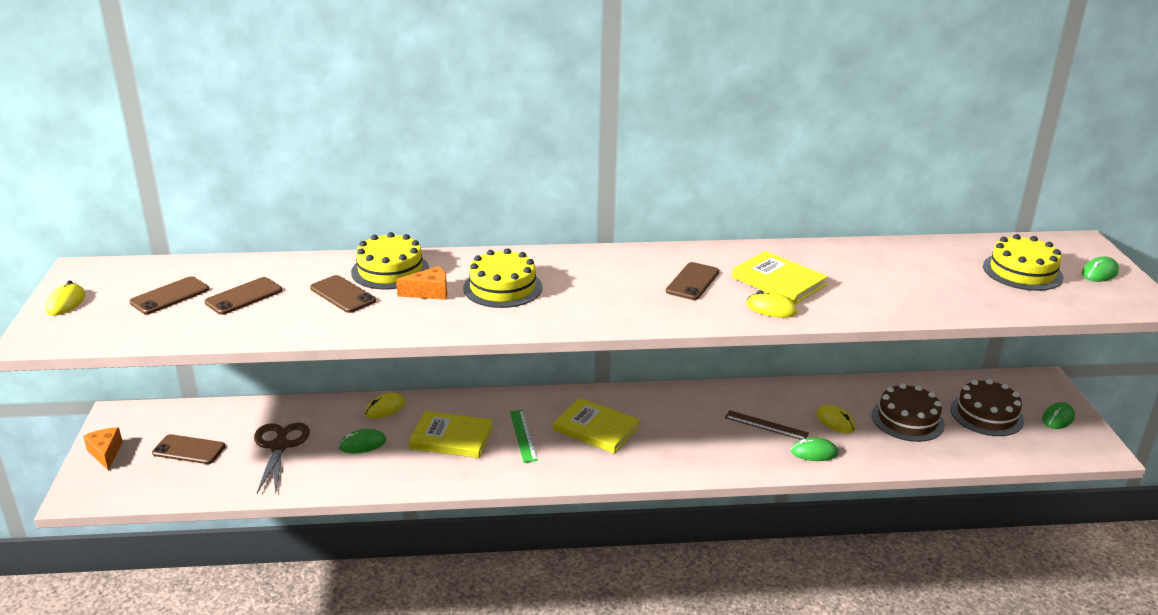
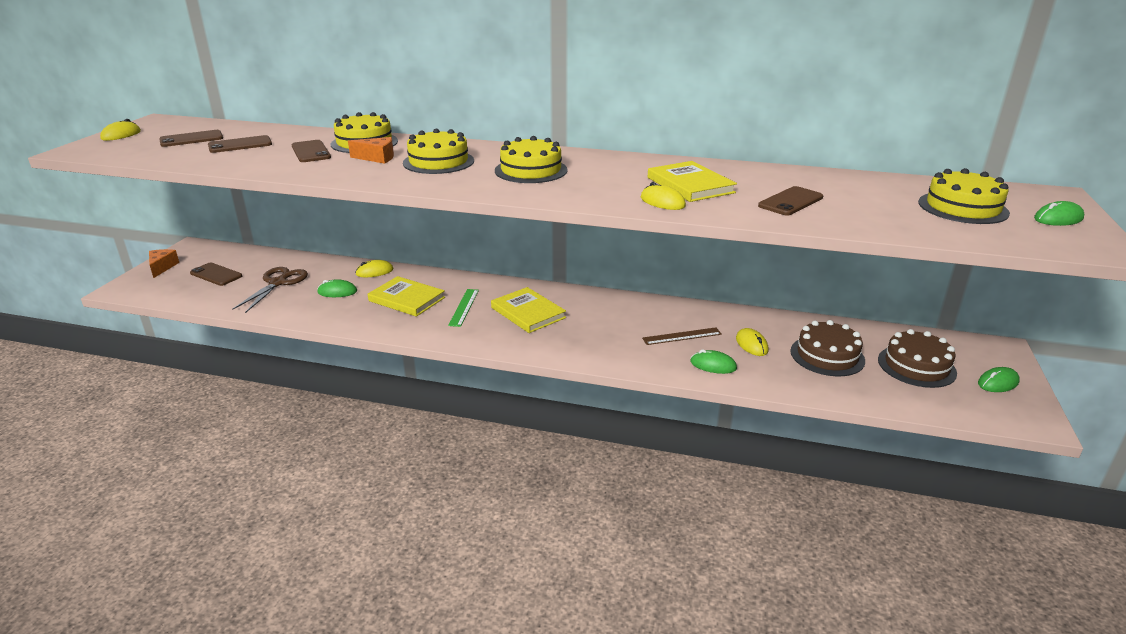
camera: 20 degrees right, 0 degrees up
brown phone [666,262,719,300] -> brown phone moved to [758,186,823,215]
brown ruler [725,410,809,440] -> brown ruler turned 60 degrees counterclockwise [642,327,722,345]
none -> yellow cake [495,136,568,183]

